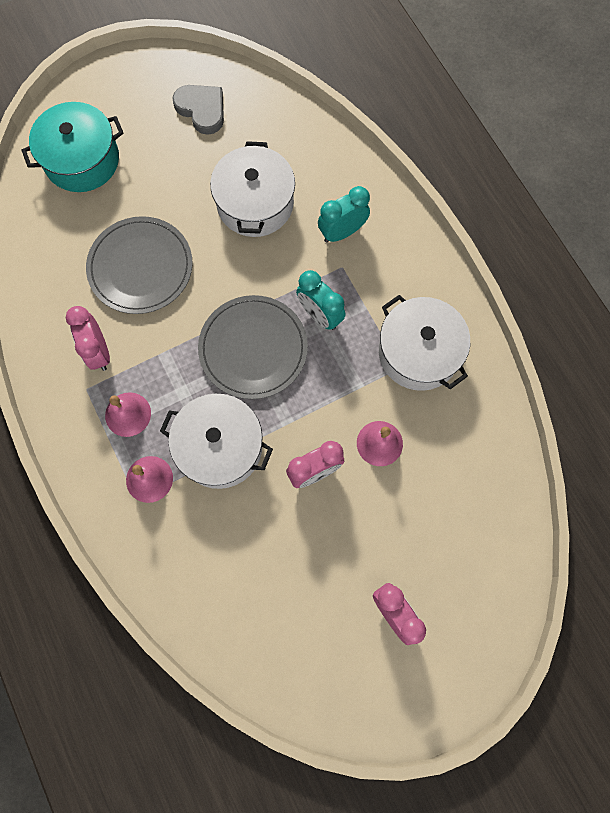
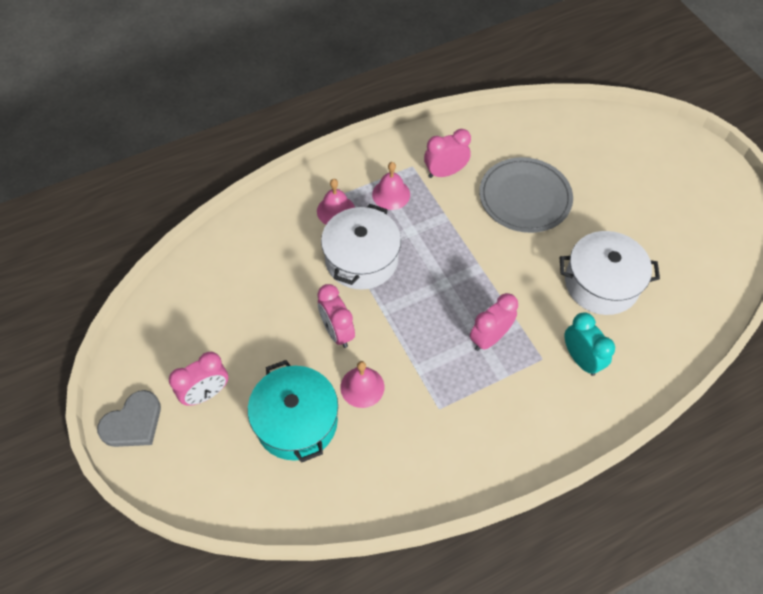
camera: 90 degrees right, 15 degrees down
turquoise pot [21,102,124,192] -> turquoise pot moved to [248,360,338,463]
grey heart [172,85,224,135] -> grey heart moved to [97,390,161,447]
grey plate [198,295,308,399] -> none
turquoise clock [296,270,346,330] -> pink clock [470,293,518,351]
white pot [379,295,470,391] -> none

